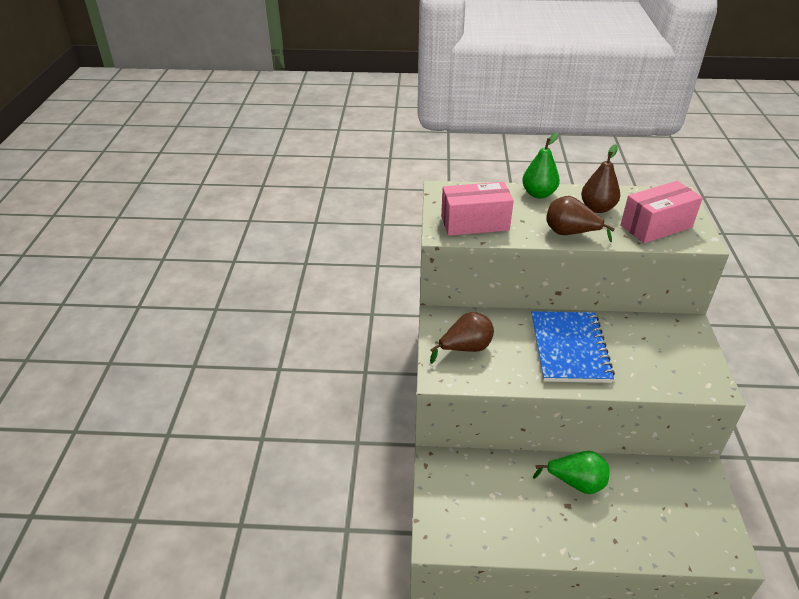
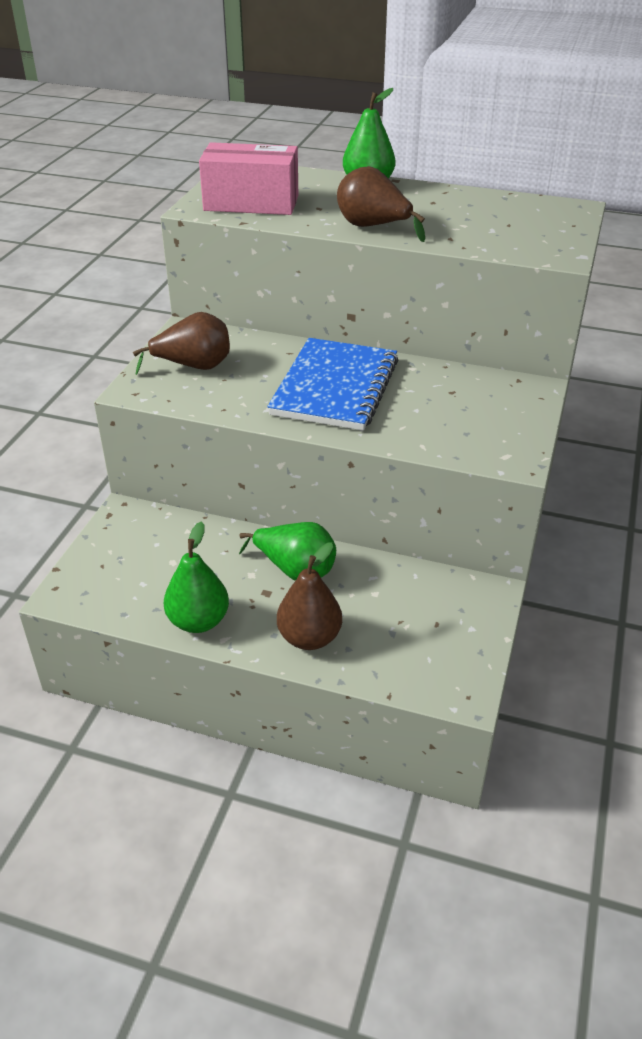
camera: 15 degrees right, 0 degrees up
brown pear [581,144,620,213] -> brown pear moved to [277,542,342,650]
pink box [621,181,703,243] -> none
none -> green pear [164,521,229,633]

